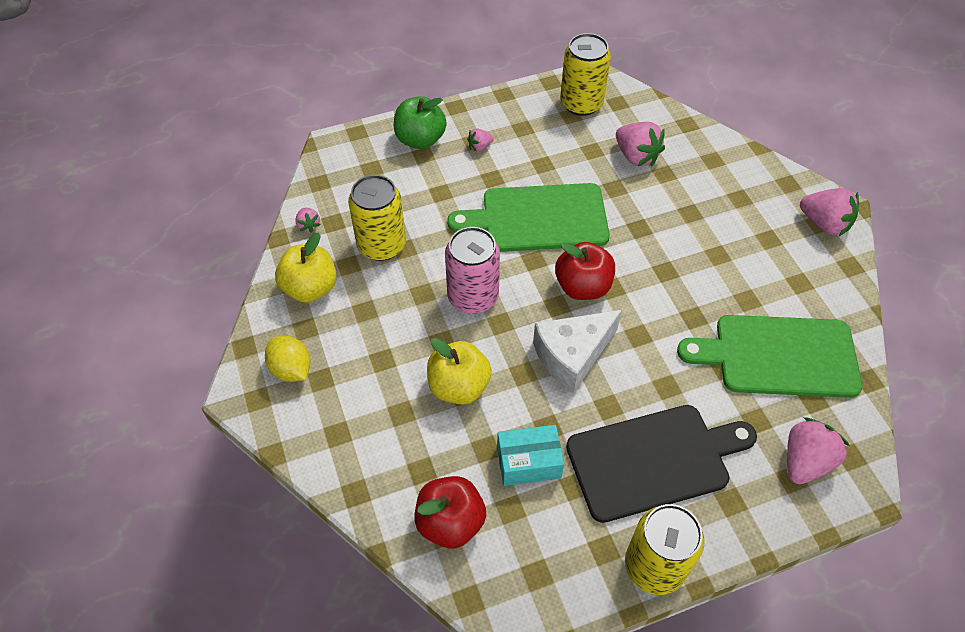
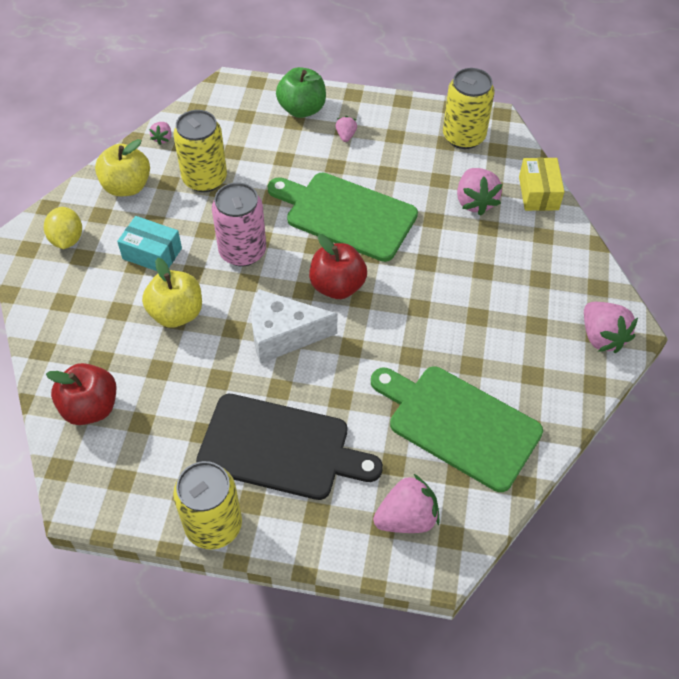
camera: 30 degrees right, 0 degrees up
pink strawberry [467,129,494,152] -> pink strawberry turned 90 degrees clockwise [335,116,357,142]
turquoise box [497,425,564,486] -> turquoise box moved to [117,216,182,271]
none -> yellow box [519,158,565,211]

